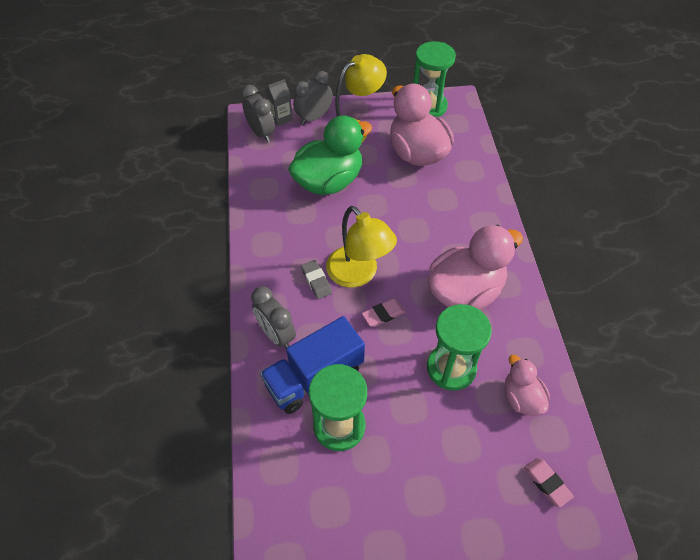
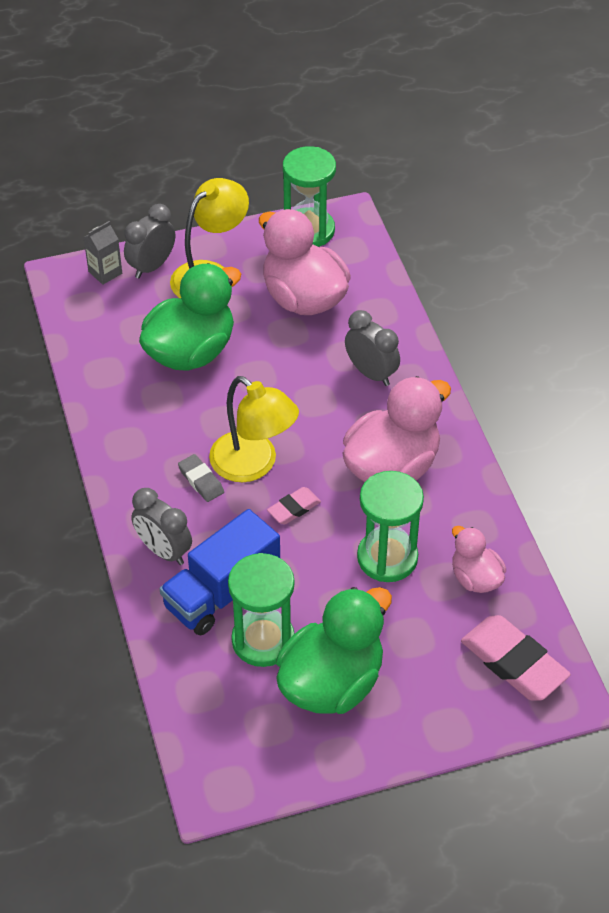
camera: 10 degrees left, 5 degrees down
grey clock [241,84,275,142] -> grey clock moved to [345,310,400,386]
pink eraser [524,458,574,508] -> pink eraser [461,615,571,700], size x1.89
none -> green duck [276,587,392,714]

